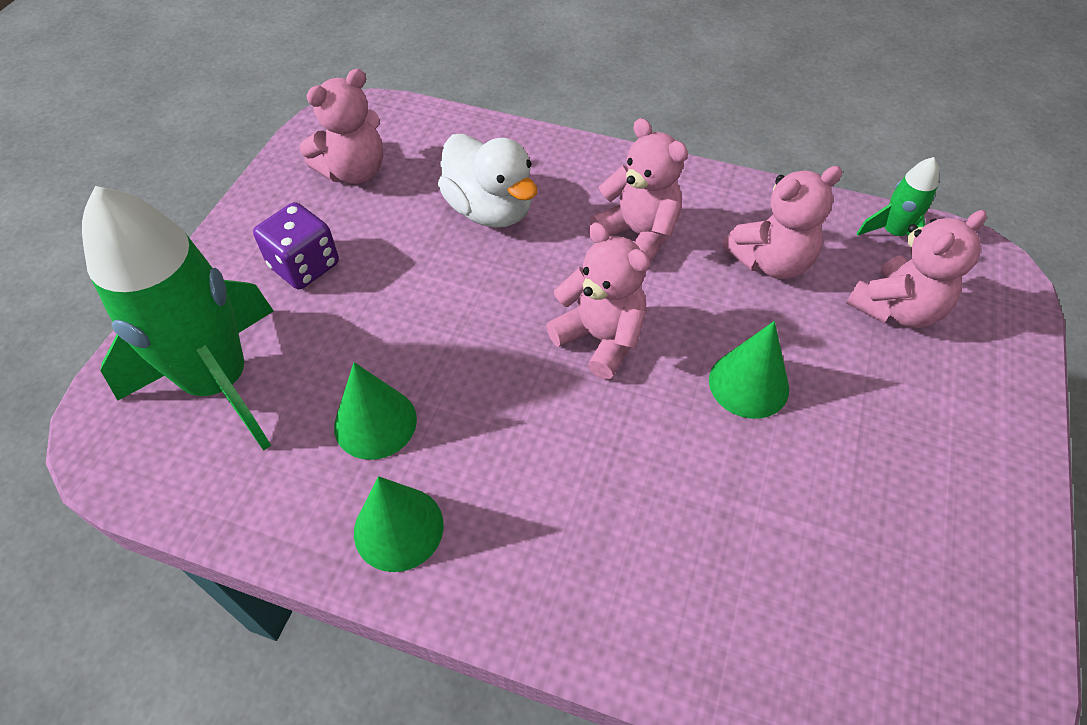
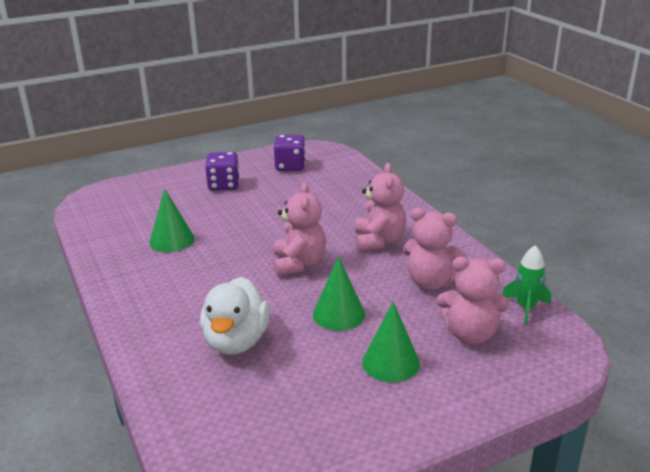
camera: 45 degrees right, 25 degrees down
green rocket [82,186,274,451] -> none
pink teddy bear [300,69,383,184] -> purple dice [274,135,306,171]
green cone [354,476,444,572] -> green cone moved to [362,302,420,382]
white duck [438,134,537,228] -> white duck moved to [200,277,270,355]

